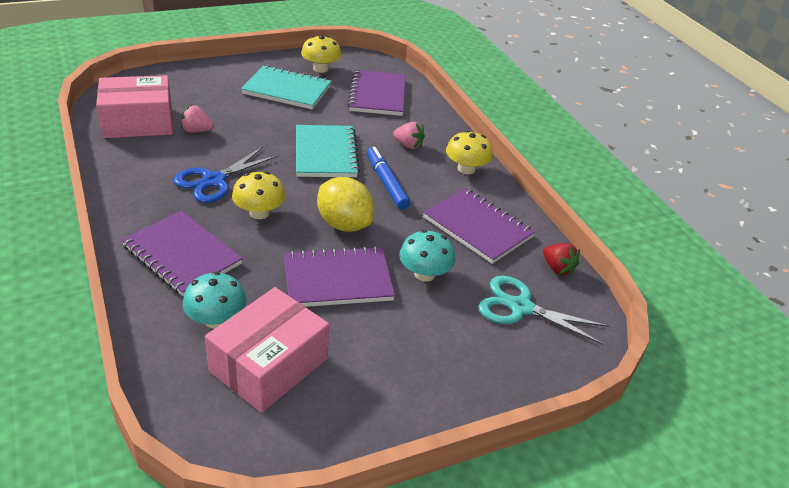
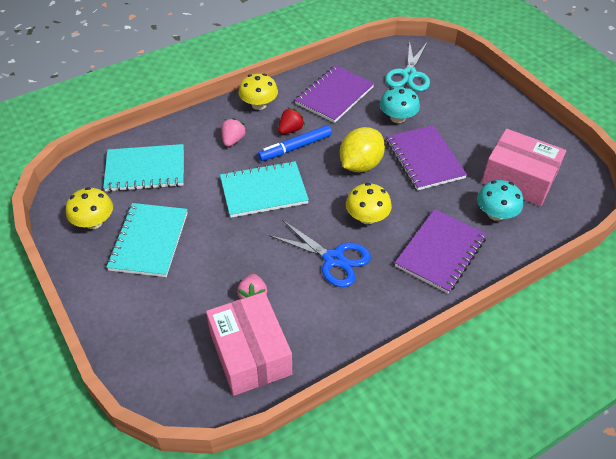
camera: 95 degrees left, 10 degrees up
purple notebook [347,70,406,116] -> turquoise notebook [103,144,184,192]
red strawberry [543,243,580,276] -> red strawberry moved to [278,107,305,134]

